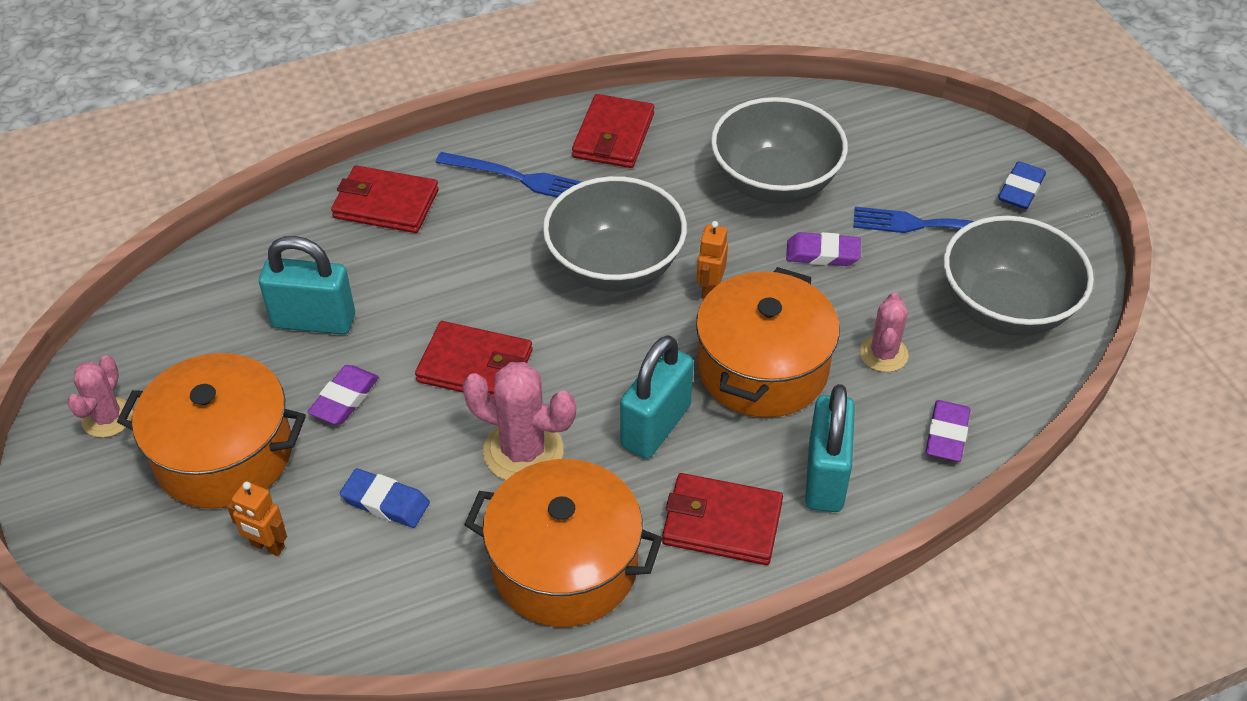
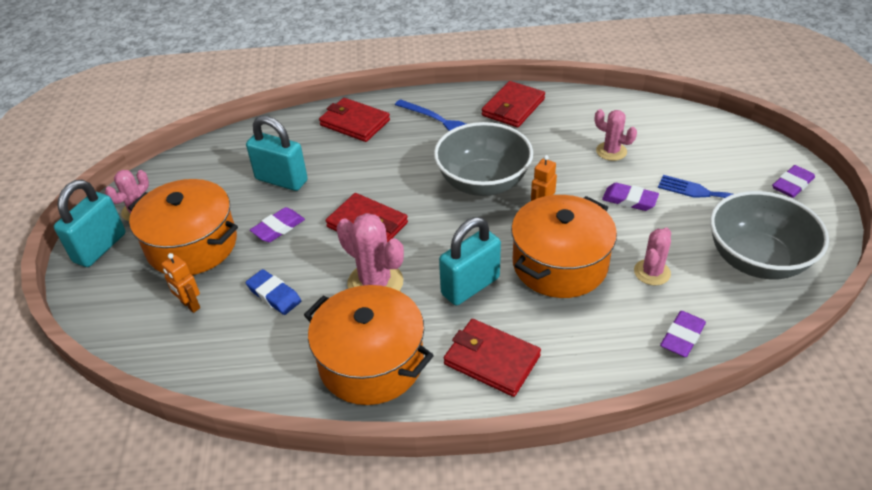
camera: 20 degrees right, 5 degrees down
grey bowl [711,97,848,204] -> pink cactus [595,109,637,161]
turquoise padlock [805,384,855,512] -> turquoise padlock moved to [54,180,126,267]
blue eraser [998,161,1046,209] -> purple eraser [772,165,815,198]

